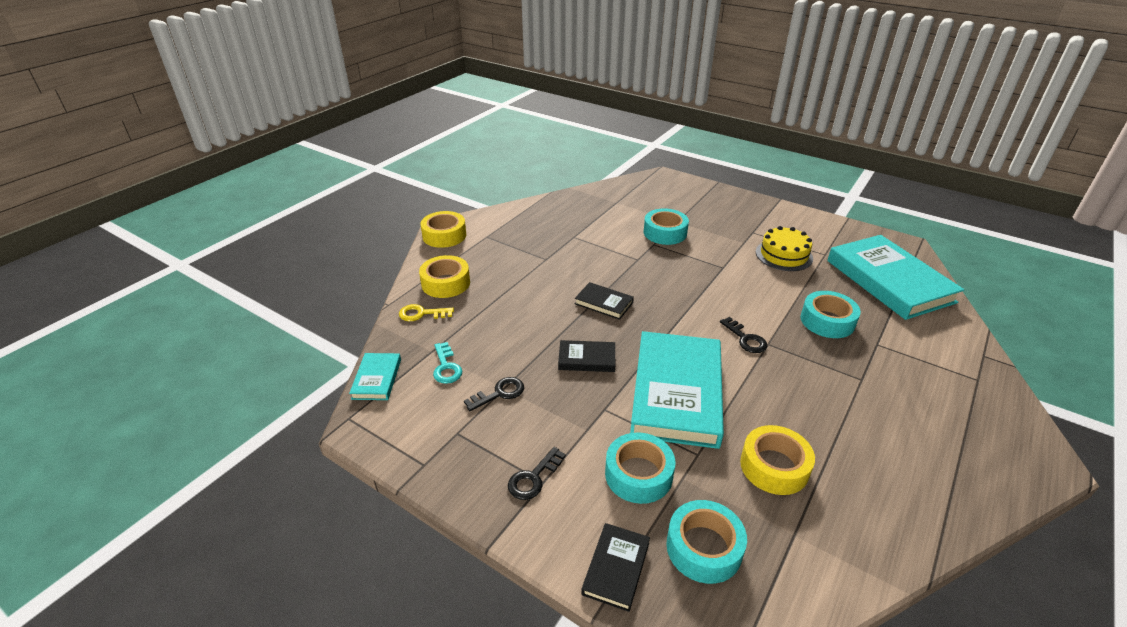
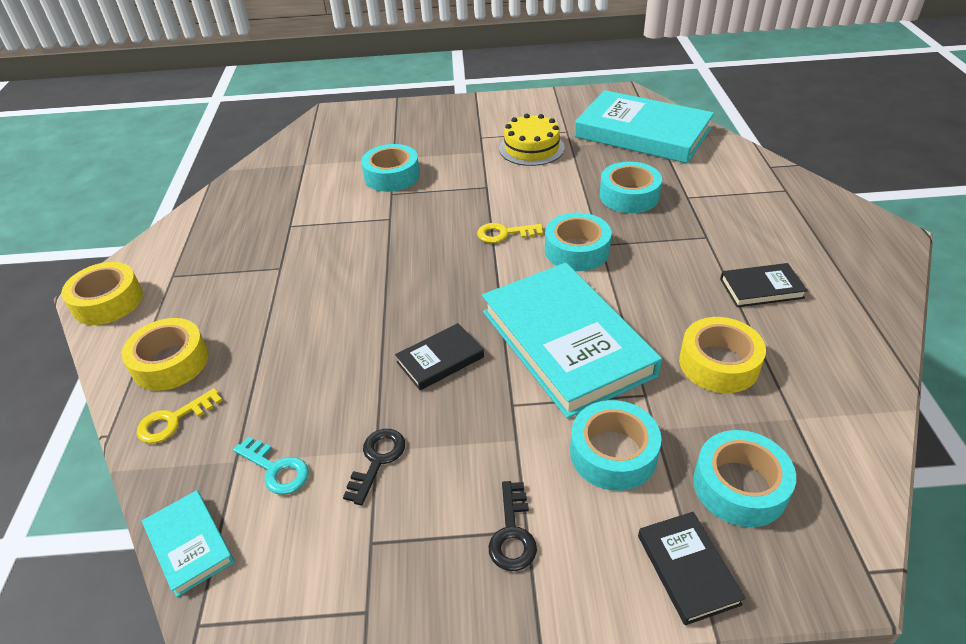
camera: 35 degrees left, 5 degrees up
black book [575,282,634,320] -> black book moved to [720,263,808,307]
black key [720,317,767,353] -> turquoise tape [545,213,611,271]
none -> yellow key [477,223,543,243]

